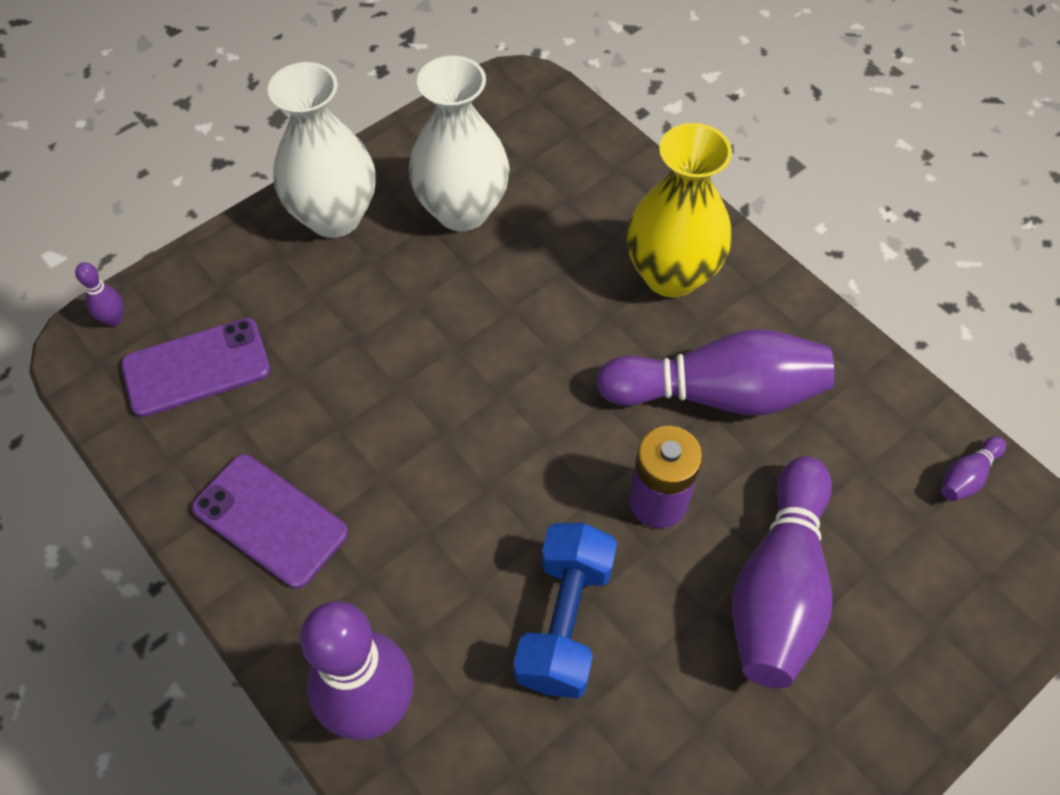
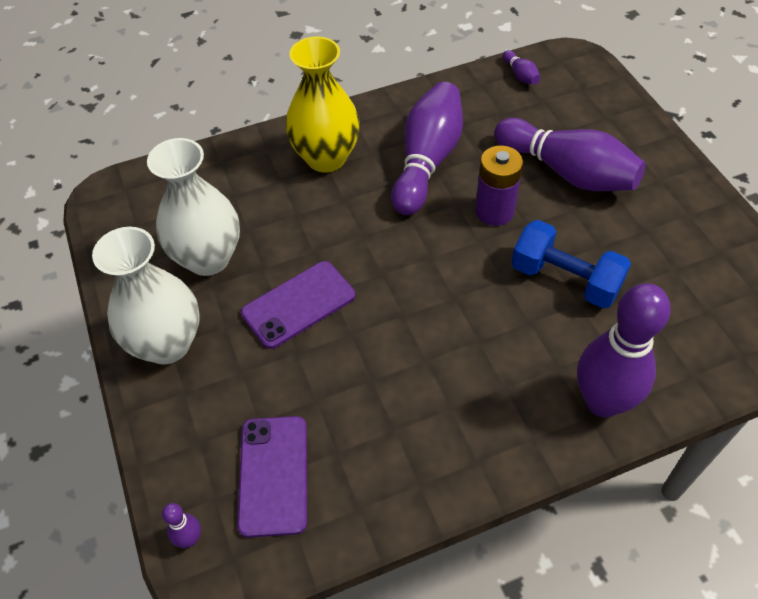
camera: 70 degrees left, 5 degrees down
purple phone [192,454,348,589] -> purple phone moved to [241,261,355,349]

